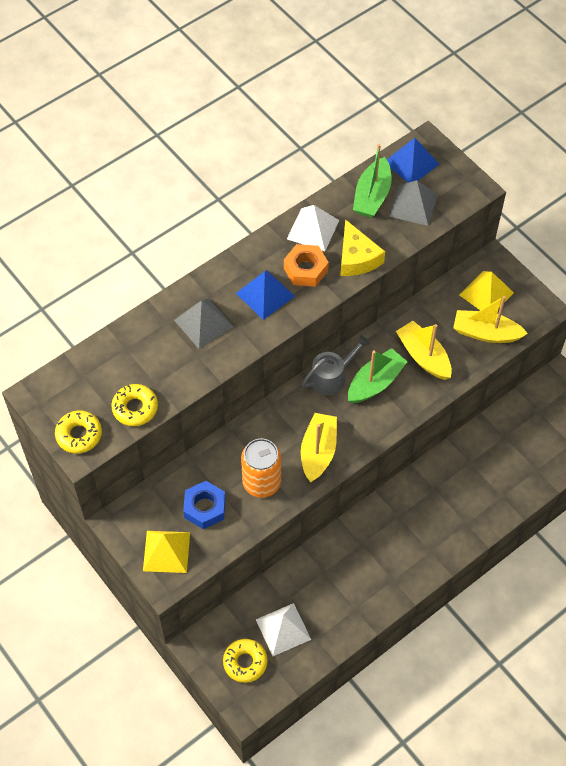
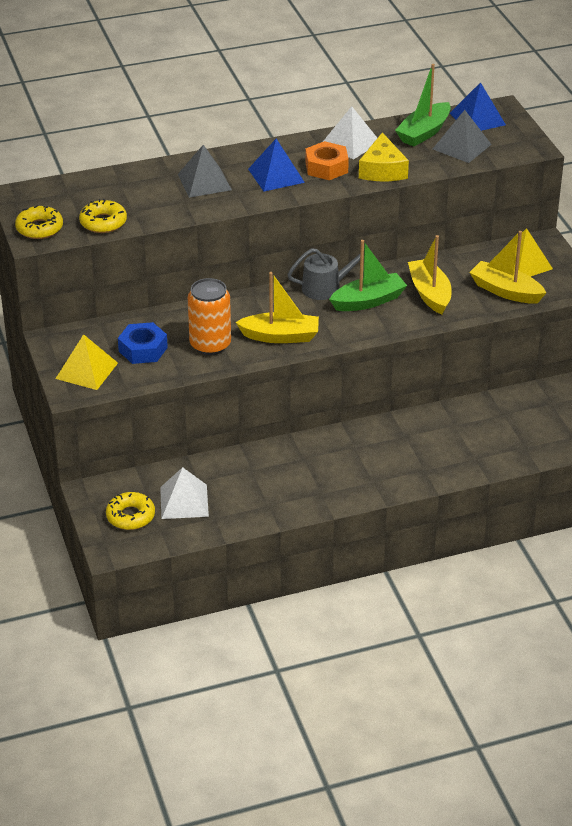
camera: 20 degrees right, 20 degrees down
yellow boat [301,413,337,482] -> yellow boat turned 60 degrees clockwise [235,272,319,343]

